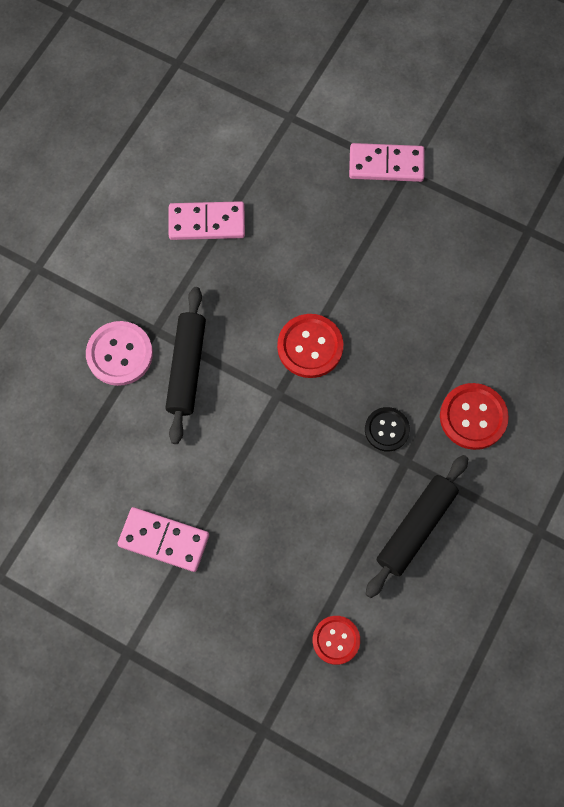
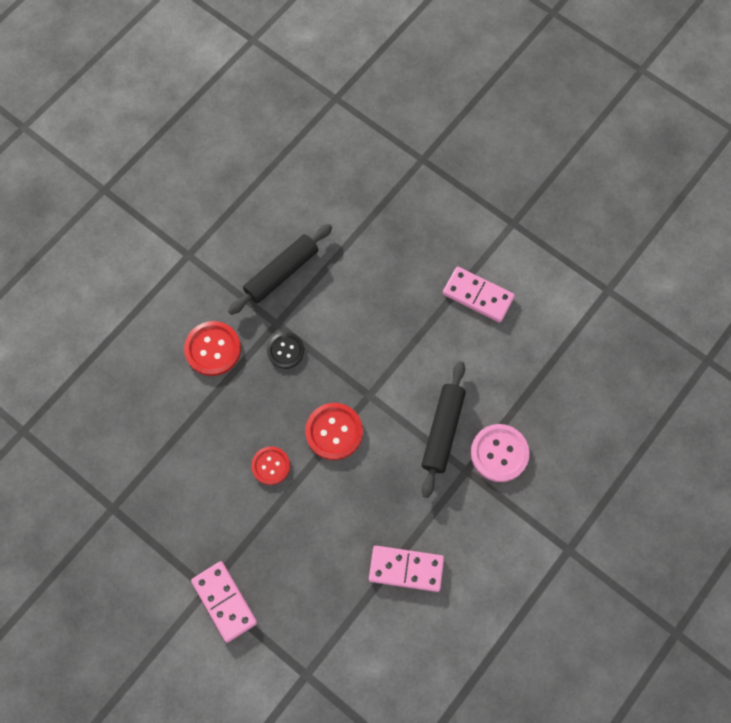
camera: 170 degrees left, 0 degrees up
red button [313,616,360,665] -> red button moved to [251,446,290,485]
pink domino [349,143,425,182] -> pink domino turned 45 degrees clockwise [191,561,257,643]

